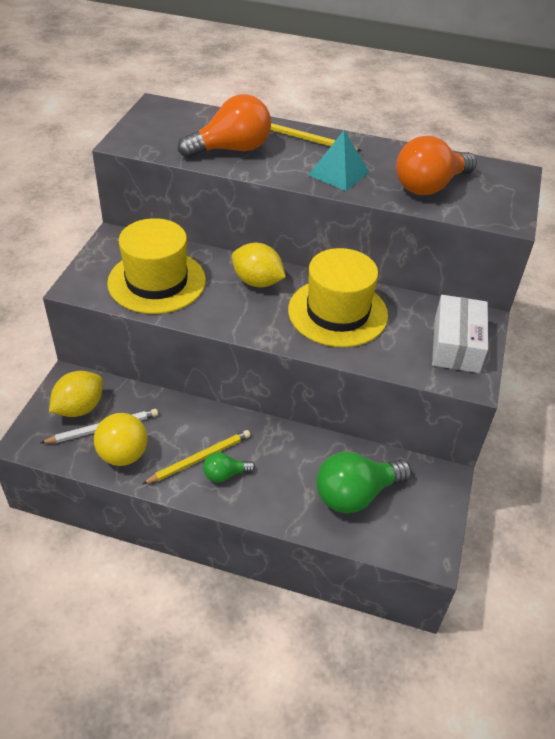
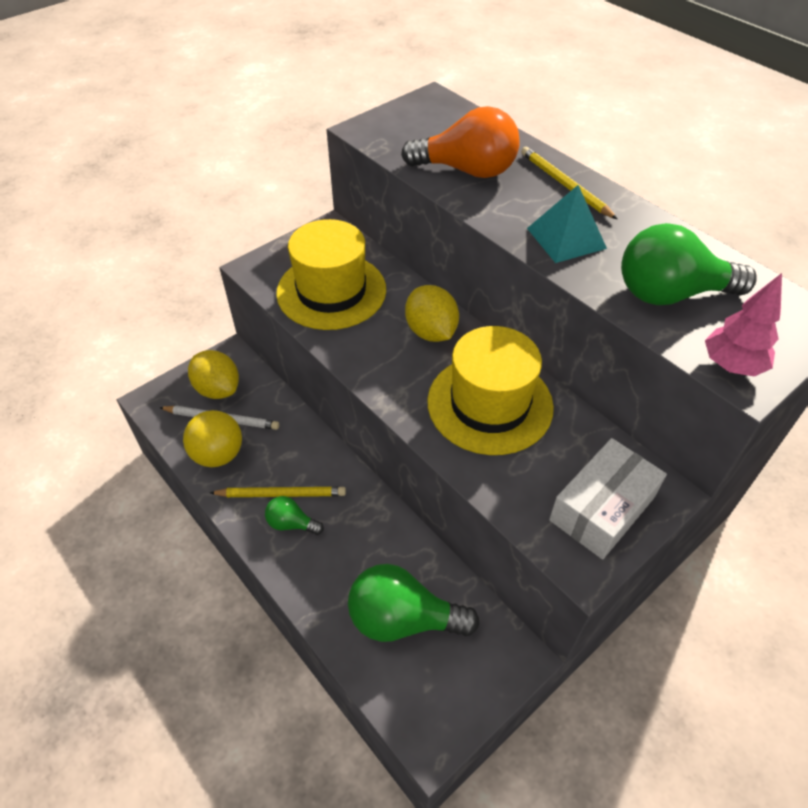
camera: 35 degrees right, 5 degrees up
yellow lemon [49,371,103,417] -> yellow lemon turned 60 degrees clockwise [188,350,239,399]
orange light bulb [396,136,477,195] -> green light bulb [621,223,757,305]
none -> pink tree [705,273,782,377]

